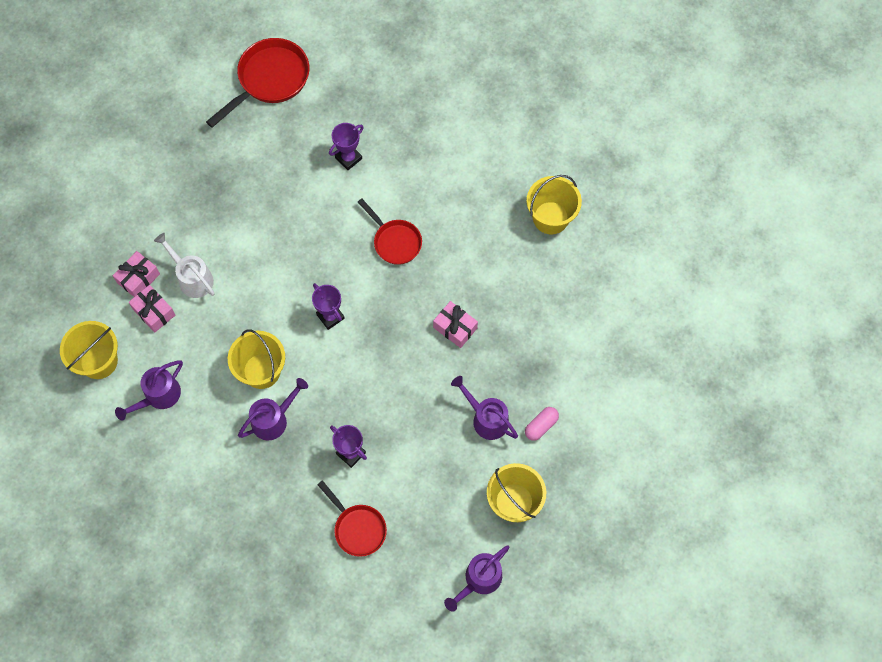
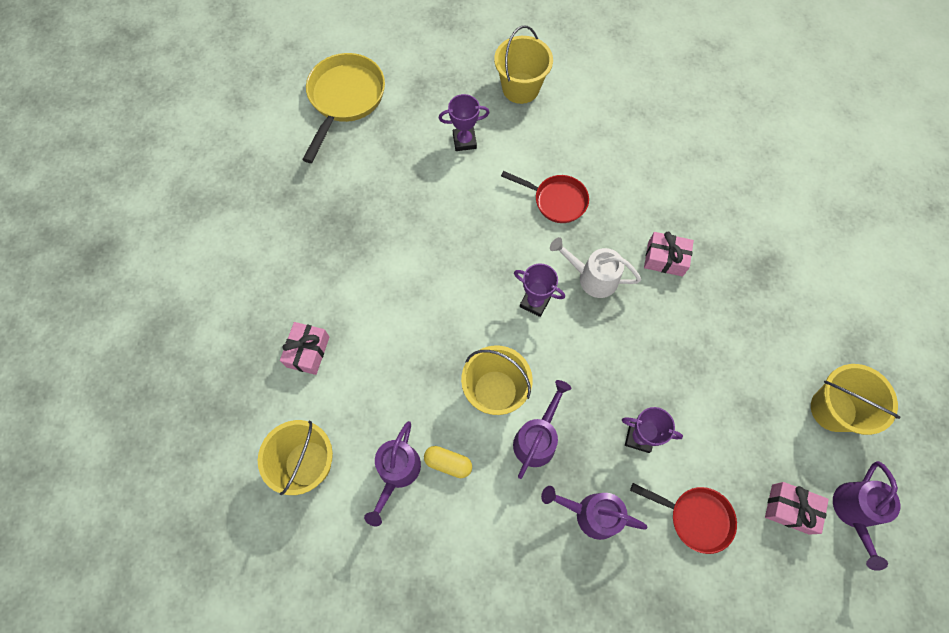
camera: 25 degrees left, 0 degrees up
pink gift [129,285,175,332] -> pink gift moved to [765,482,829,535]
white watering can [154,233,215,298] -> white watering can moved to [550,237,641,298]
red pan [206,38,309,128] -> yellow pan [302,53,385,163]
purple trophy [329,123,364,170] -> purple trophy turned 60 degrees clockwise [439,94,490,151]
purple watering can [451,376,518,440] -> purple watering can moved to [541,486,647,540]
pink capsule [525,407,559,441] -> none
yellow bucket [527,175,582,234] -> yellow bucket moved to [494,26,553,104]
none -> yellow capsule [424,446,472,478]

